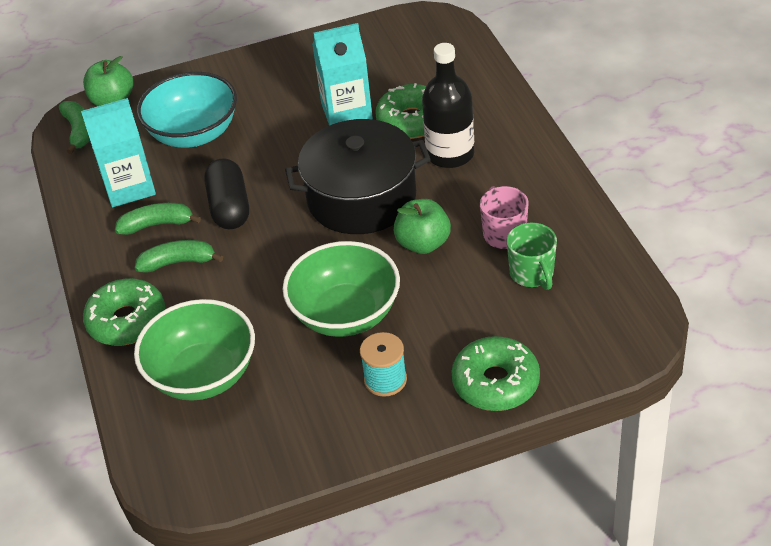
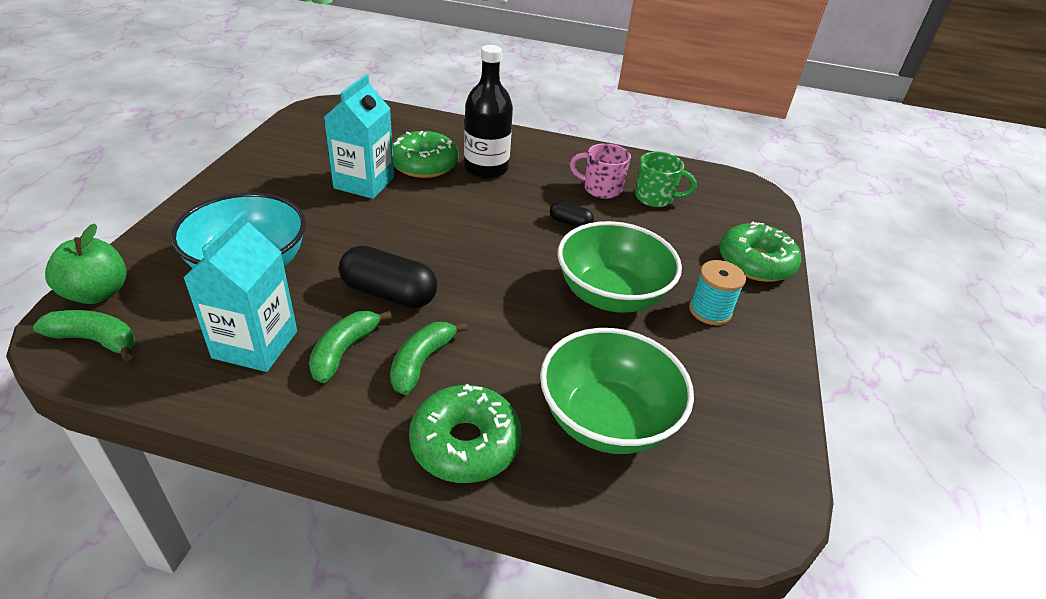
camera: 65 degrees left, 5 degrees down
black pot [285,119,431,234] -> none
green apple [393,199,451,254] -> black capsule [550,201,594,227]

